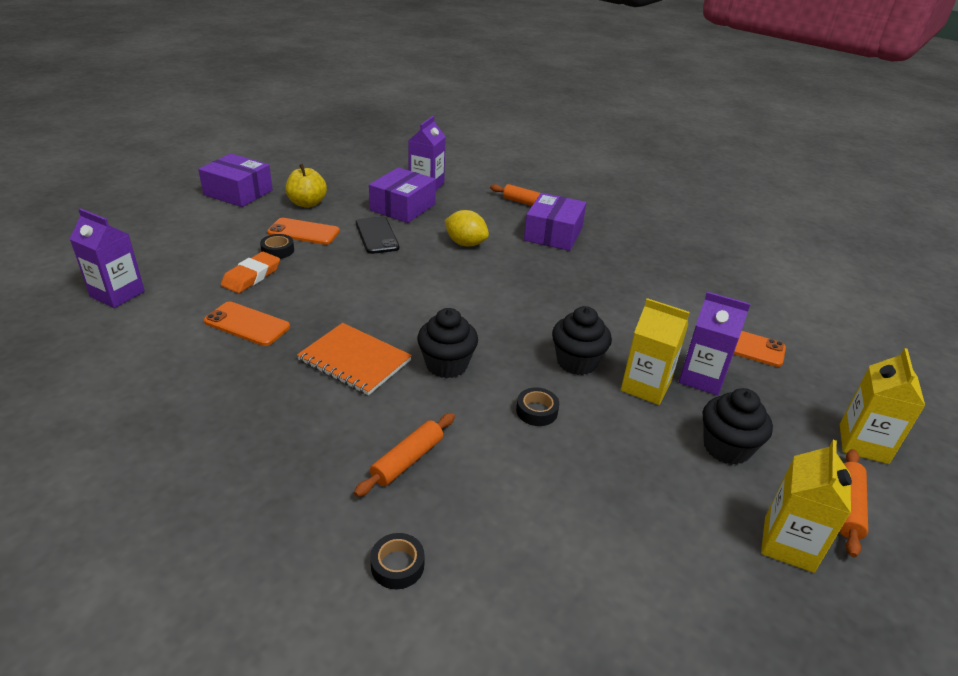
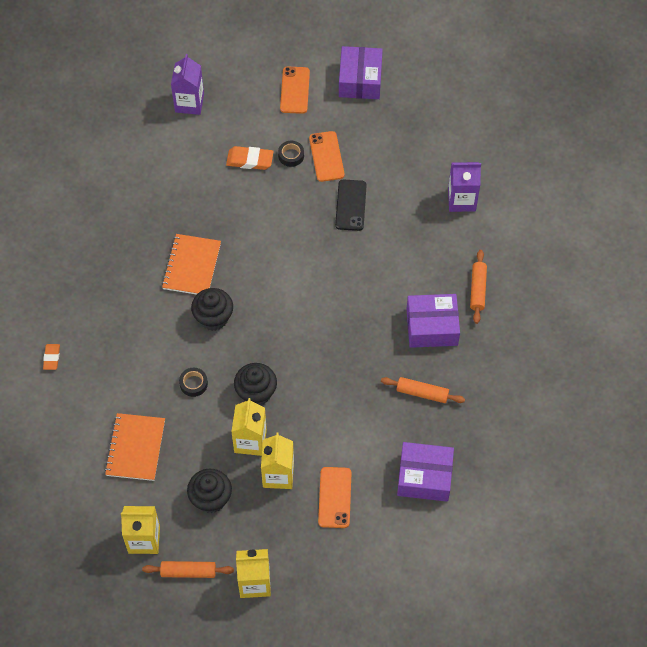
camera: 70 degrees right, 25 degrees up
orange phone [204,302,290,346] -> orange phone moved to [280,67,310,114]
yellow apple [286,164,327,208] -> none
orange rolling pin [354,413,455,497] -> orange rolling pin moved to [381,377,465,403]
black phone [356,217,399,254] -> black phone turned 45 degrees counterclockwise [335,179,367,231]
purple box [369,167,436,223] -> purple box moved to [397,442,454,502]
black tape [370,533,425,589] -> orange eraser [43,344,60,370]
yellow lemon [445,210,489,246] -> none
purple carton [679,292,750,395] -> yellow carton [261,433,294,489]
none -> orange notebook [105,413,165,481]

